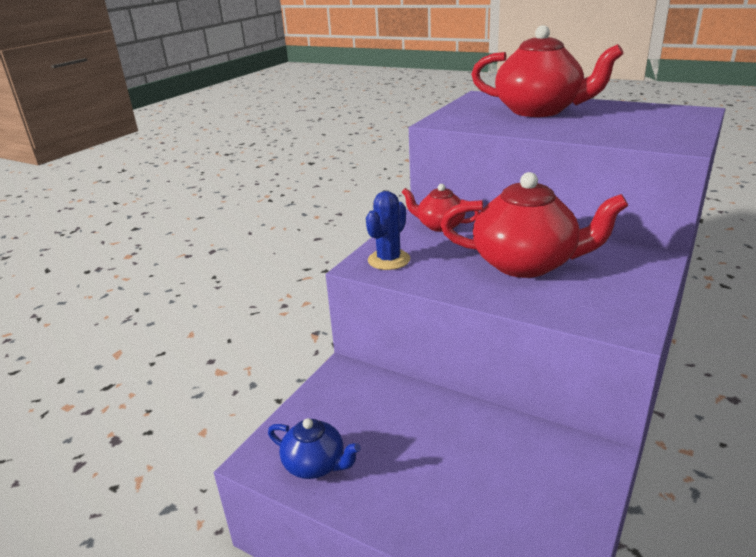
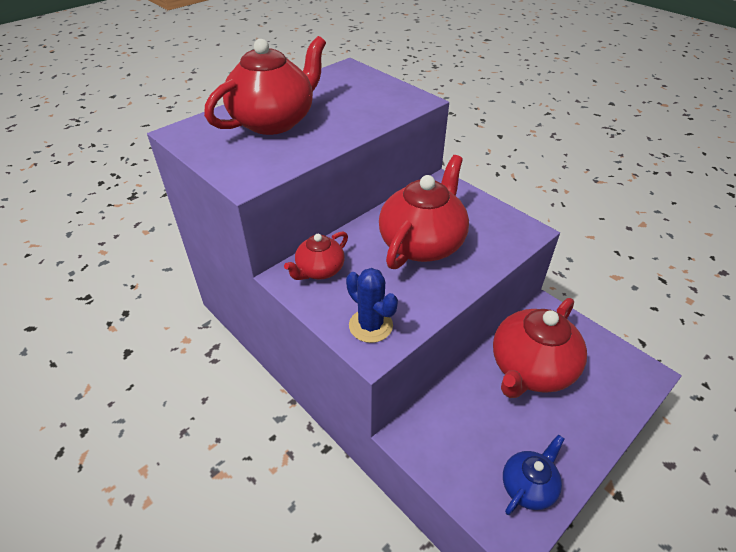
camera: 75 degrees left, 15 degrees up
none -> red teapot [493,298,587,398]

